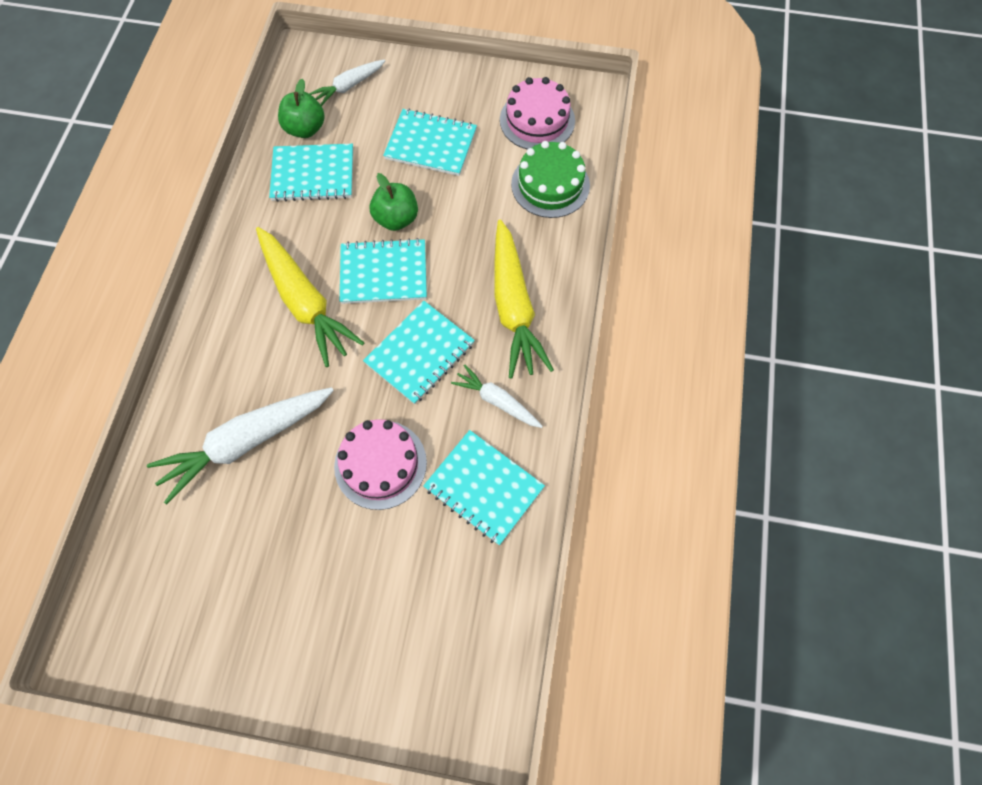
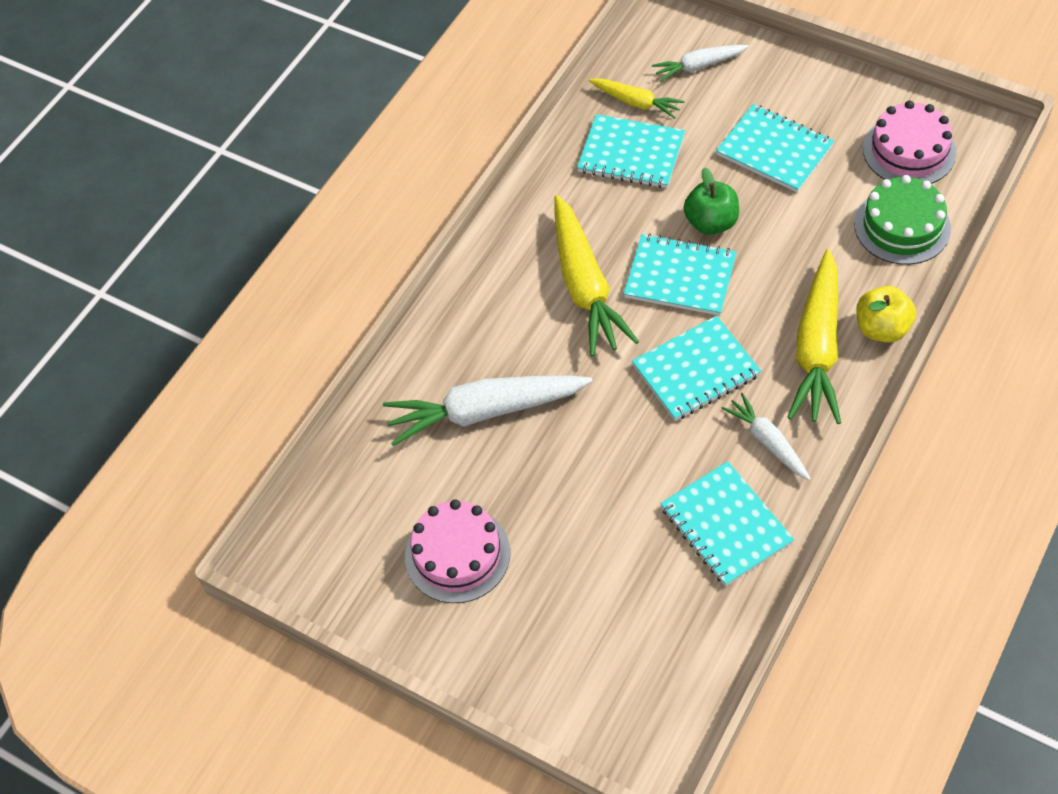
camera: 25 degrees right, 10 degrees down
green apple [278,79,325,138] -> yellow carrot [588,78,685,119]
pink cake [334,419,427,510] -> pink cake moved to [405,499,510,603]
none -> yellow apple [856,286,916,343]

